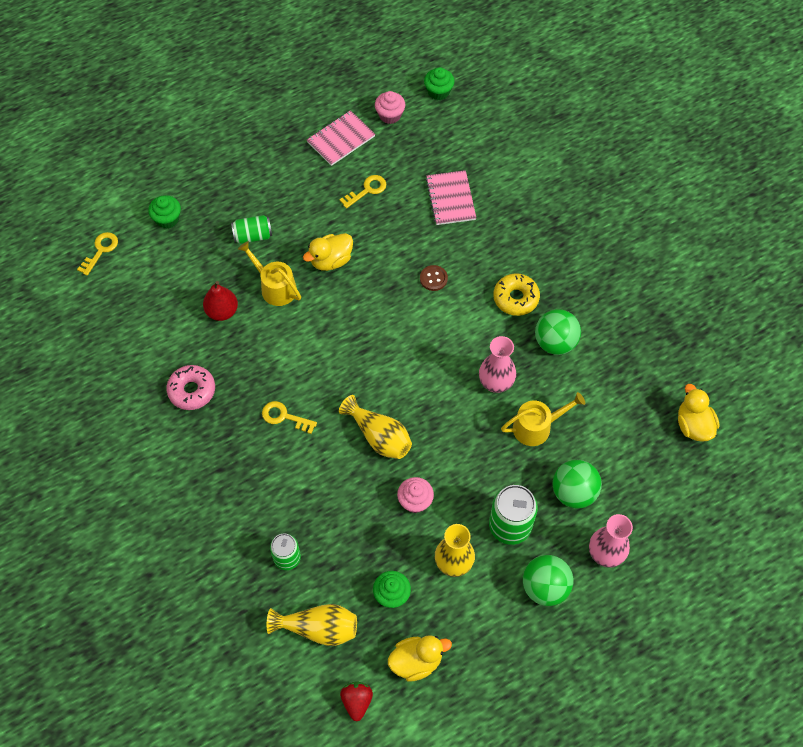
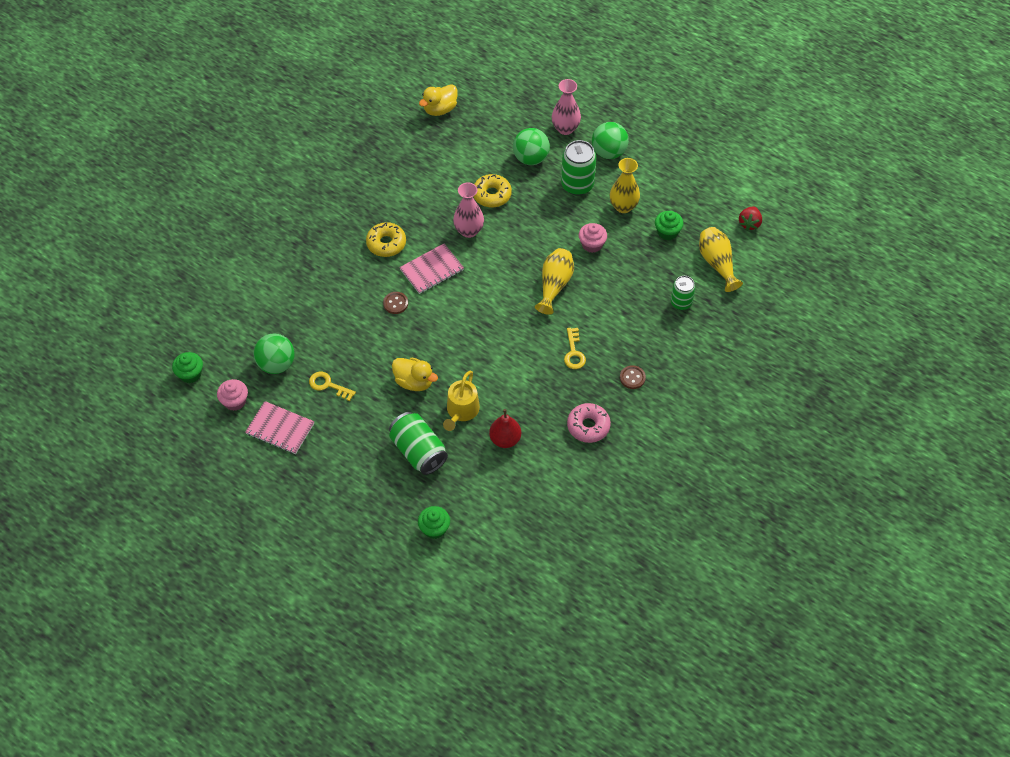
camera: 115 degrees left, 5 degrees down
yellow key [77,232,118,276] -> none
green can [231,215,272,244] -> green can [389,412,448,475], size x1.60
red strawberry [340,681,373,721] -> red strawberry turned 45 degrees counterclockwise [739,206,762,231]
yellow duck [388,635,452,682] -> none
pink notebook [426,170,476,225] -> pink notebook moved to [399,244,464,294]
yellow watering can [501,392,585,446] -> yellow donut [473,174,512,208]
green ball [535,309,581,355] -> green ball moved to [253,334,295,374]
none -> brown button [620,365,646,389]

